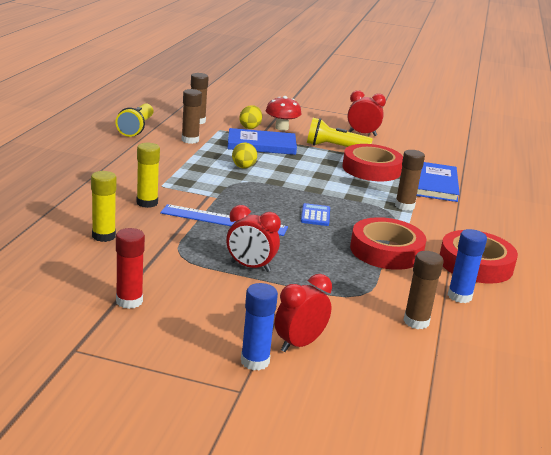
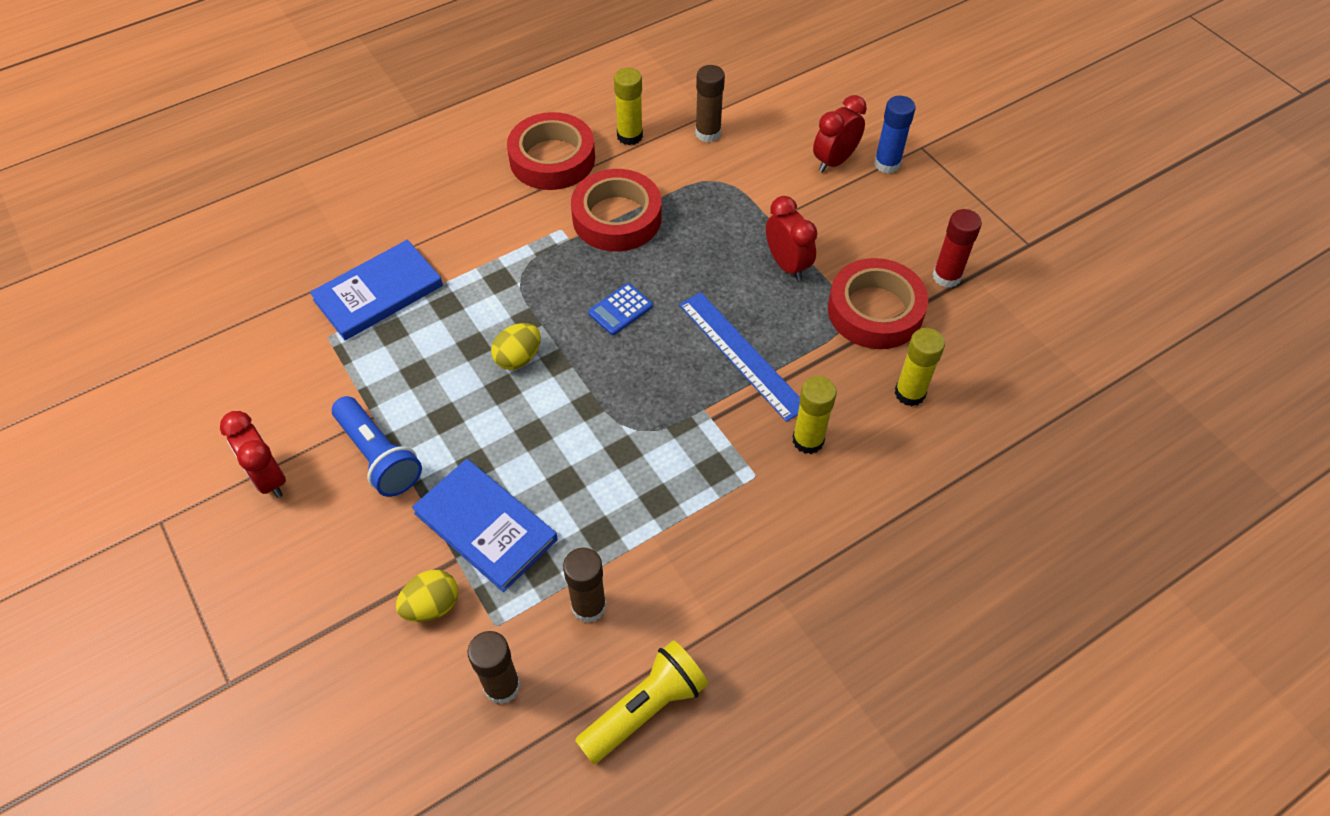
camera: 135 degrees left, 30 degrees up
yellow egg [232,143,257,168] -> yellow egg moved to [491,323,541,370]
red mushroom [266,96,302,131] -> none
red clock [275,274,332,352] -> red clock turned 135 degrees clockwise [813,95,867,173]
yellow flashlight [307,118,373,147] -> blue flashlight [332,396,422,497]
red tape [342,144,403,181] -> red tape moved to [828,258,928,349]
brown glue stick [395,150,425,211] -> none
blue glue stick [448,229,487,303] -> yellow glue stick [614,68,643,145]

